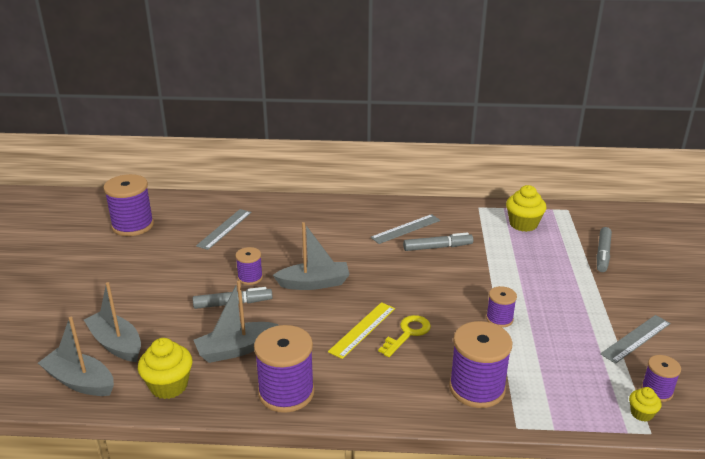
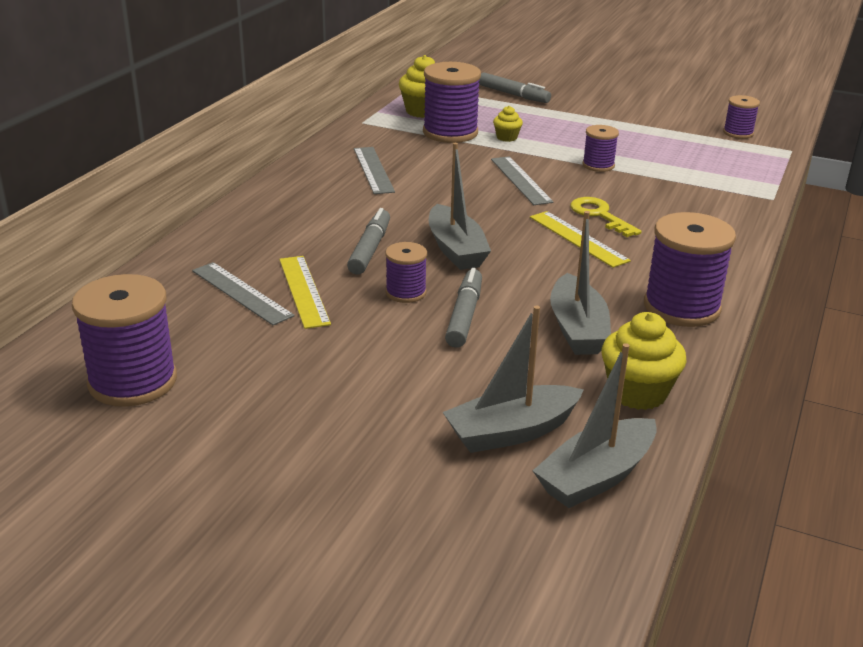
camera: 70 degrees left, 0 degrees up
grey boat [273,222,350,290] -> grey boat turned 150 degrees clockwise [429,143,491,270]
grey marker [403,232,473,251] -> grey marker moved to [347,208,390,275]
purple spool [449,321,512,408] -> purple spool moved to [423,62,481,143]
grey ruler [600,315,671,364] -> grey ruler moved to [491,156,554,205]
yellow cupcake [629,387,662,422] -> yellow cupcake moved to [493,106,523,142]
none -> yellow ruler [279,256,331,329]

